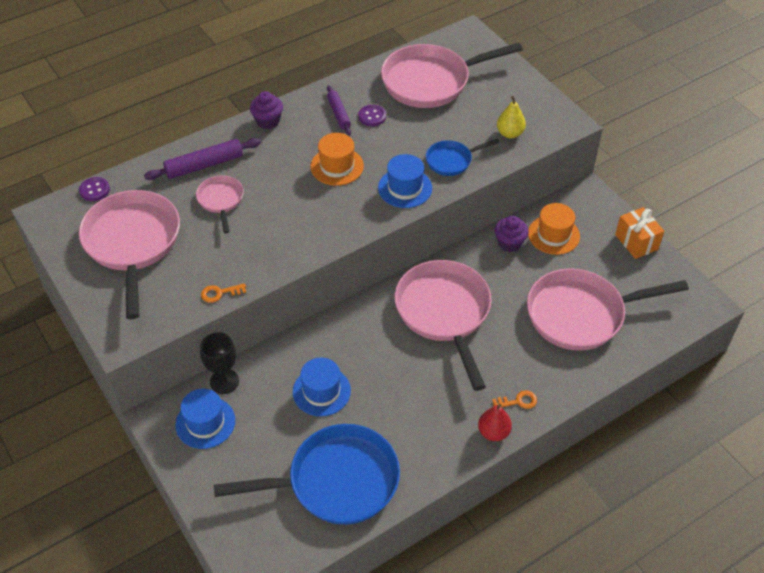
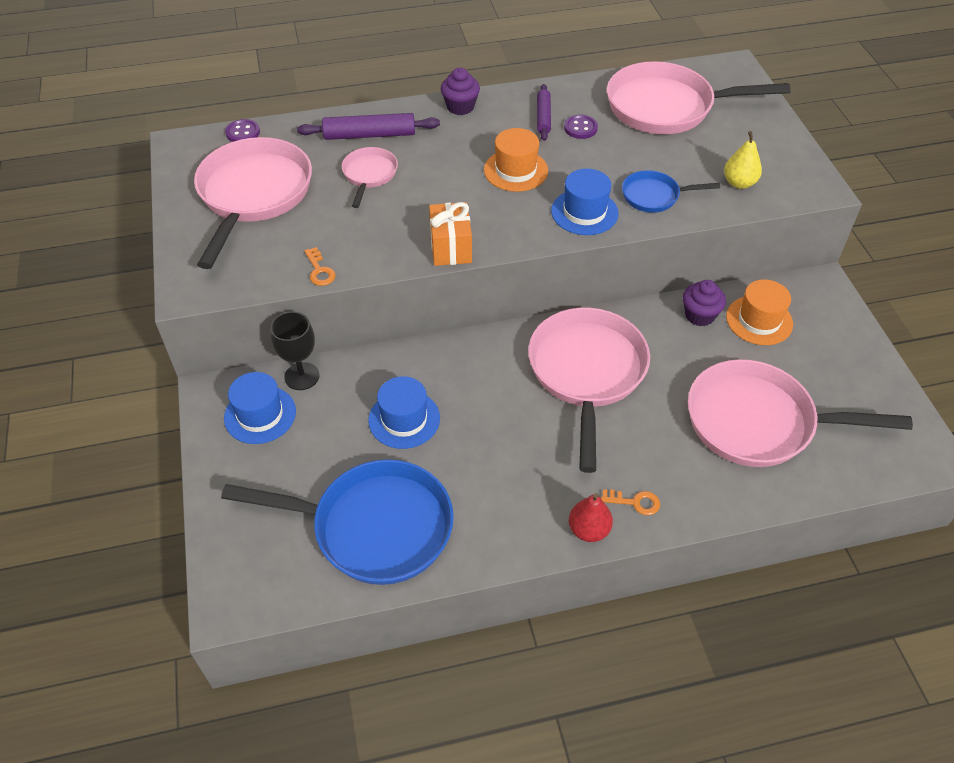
camera: 20 degrees right, 0 degrees up
orange key [201,283,246,303] -> orange key turned 120 degrees counterclockwise [305,247,336,286]
orange gift [615,207,664,259] -> orange gift moved to [429,202,472,266]

